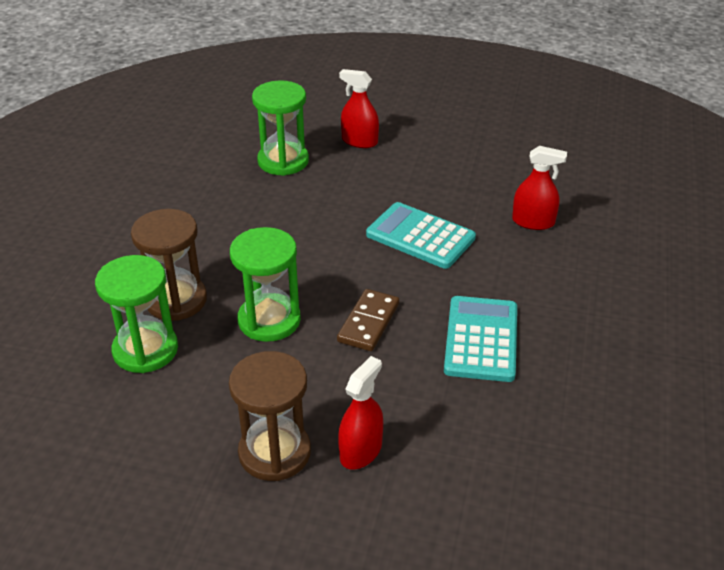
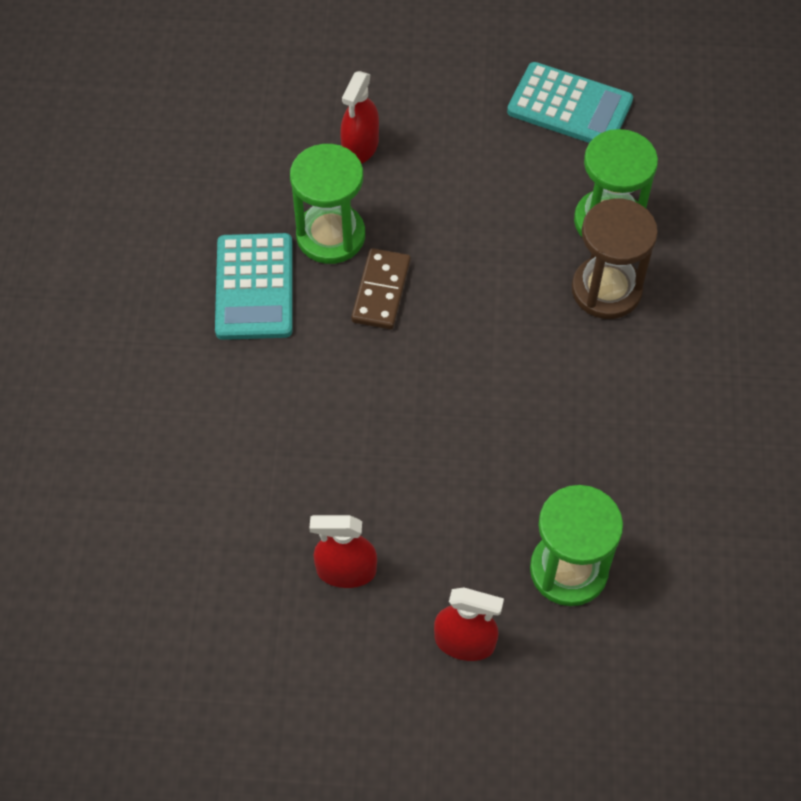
camera: 170 degrees right, 20 degrees up
brown hourglass [229,351,311,481] -> none
green hourglass [230,227,301,342] -> green hourglass moved to [290,144,365,264]
turquoise calculator [366,202,476,269] -> turquoise calculator moved to [507,62,633,143]
red spray bottle [512,146,567,230] -> red spray bottle moved to [309,515,377,588]

